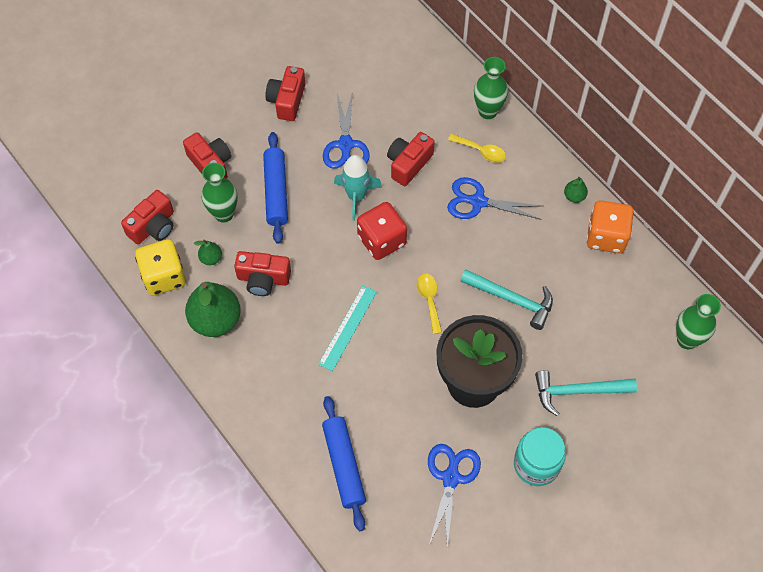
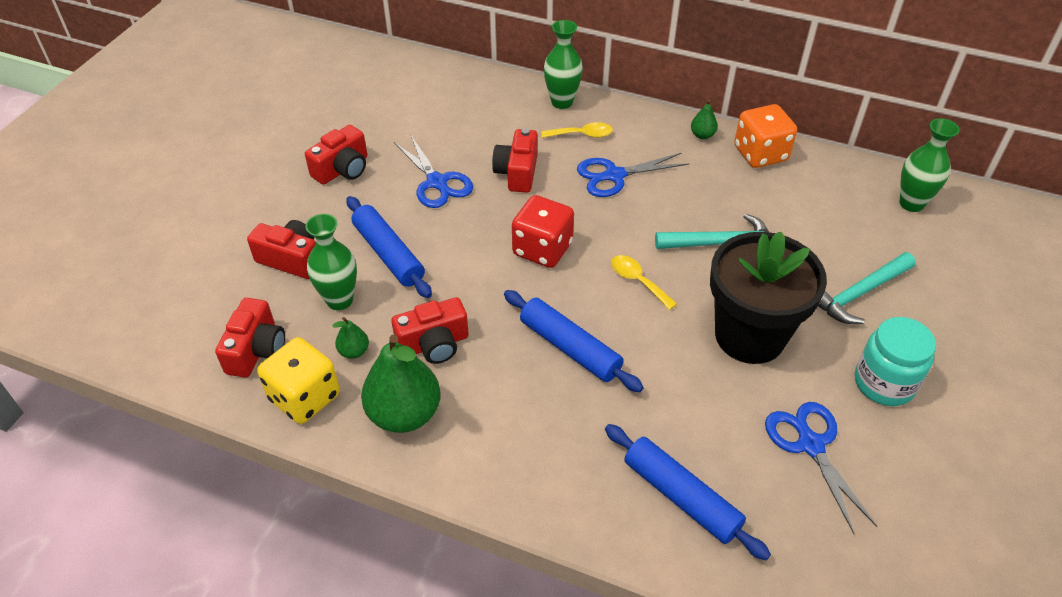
camera: 30 degrees left, 15 degrees down
red camera [265,66,305,121] -> red camera turned 120 degrees counterclockwise [305,125,367,185]
turquoise ruler [318,286,377,371] -> blue rolling pin [504,290,644,392]
turquoise rocket [334,155,382,221] -> none

